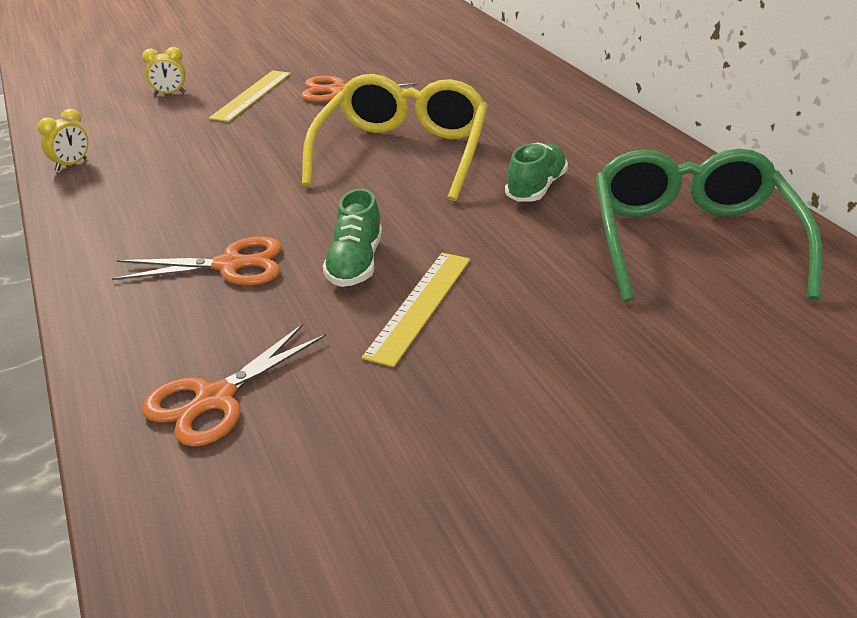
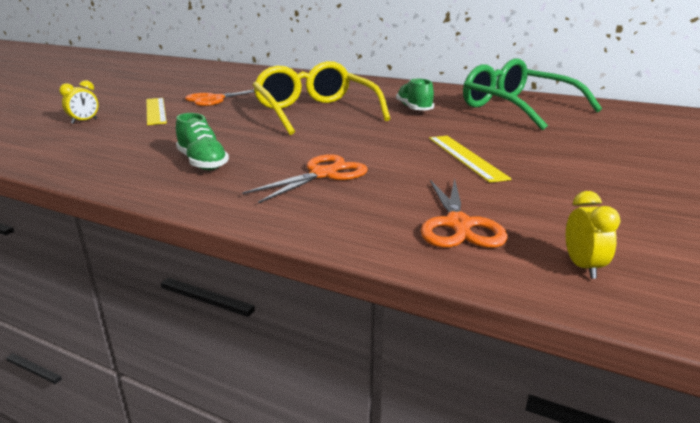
camera: 40 degrees left, 10 degrees down
yellow clock [37,109,89,171] -> yellow clock moved to [566,191,621,279]
green shoe [323,188,382,287] -> green shoe moved to [176,113,229,170]

